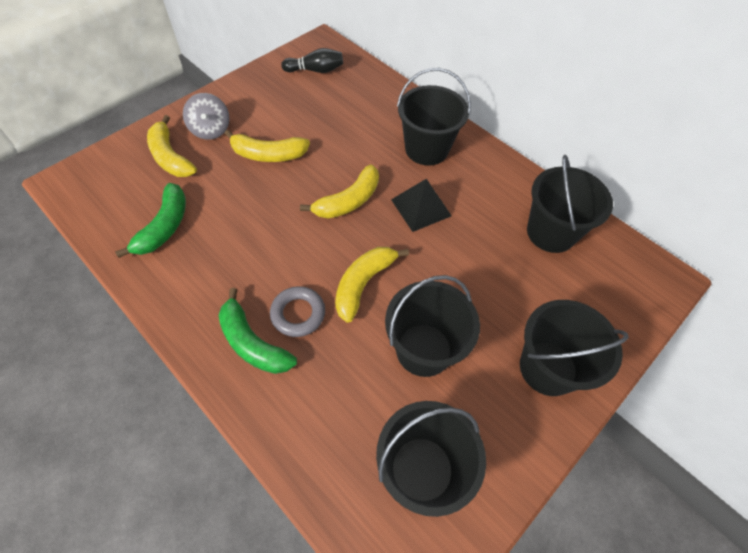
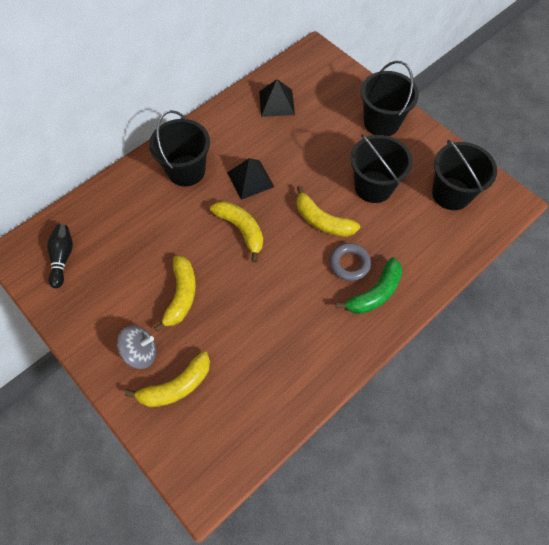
camera: 85 degrees left, 5 degrees up
green banana [115,183,186,258] -> none
black bucket [527,155,613,253] -> black pyramid [259,79,295,117]

